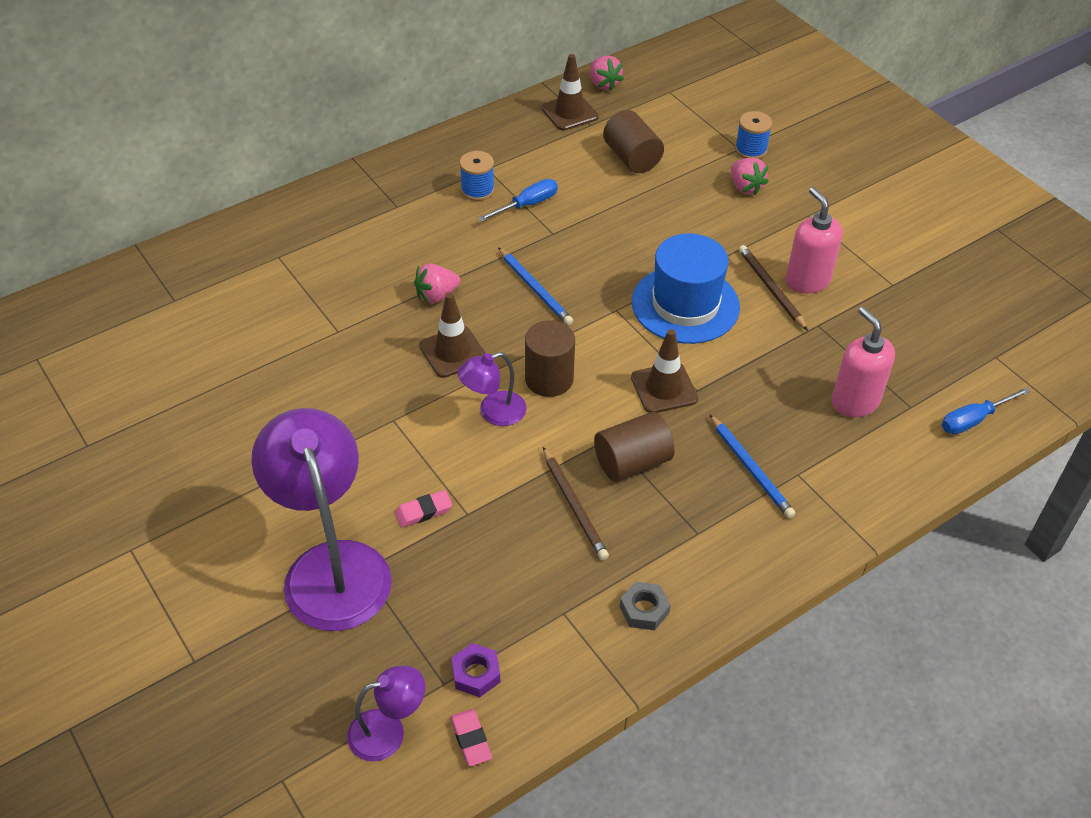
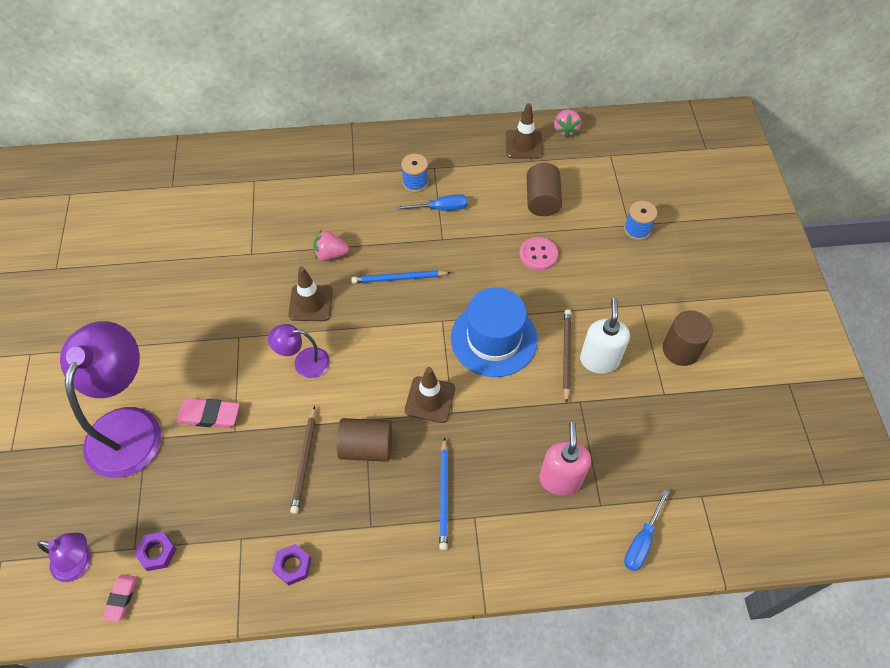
camera: 30 degrees right, 10 degrees up
pink eraser [395,490,452,528] -> pink eraser [176,398,240,428], size x1.52
blue pencil [498,247,573,325] -> blue pencil turned 90 degrees clockwise [351,270,451,283]
brown cylinder [525,320,575,397] -> brown cylinder moved to [663,310,713,366]
grey nut [620,582,671,630] -> purple nut [272,544,311,586]
pink strawberry [731,158,768,195] -> none
pink soap dispenser [786,187,843,293] -> white soap dispenser [580,298,630,374]
blue screwdriver [942,387,1030,434] -> blue screwdriver turned 60 degrees counterclockwise [624,490,669,571]
none -> pink button [520,237,558,271]

